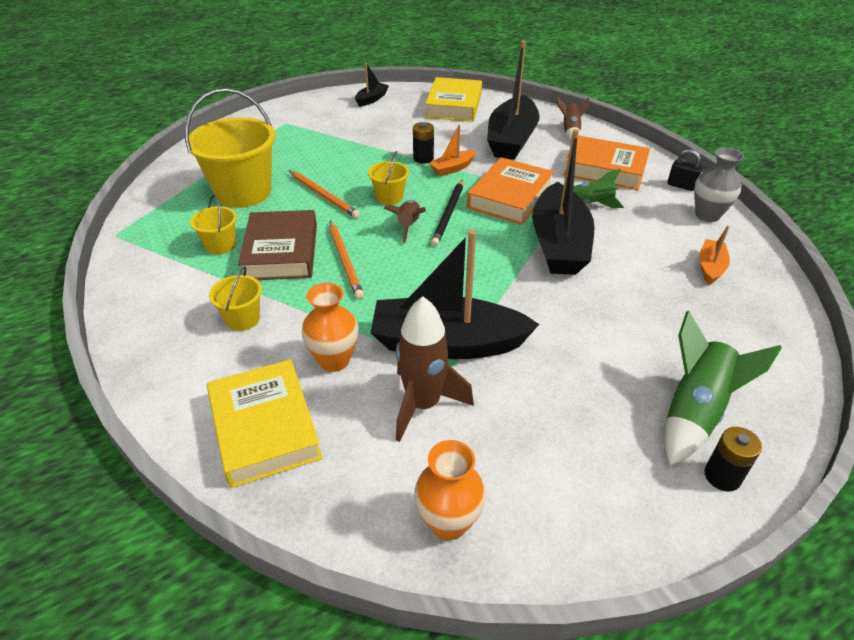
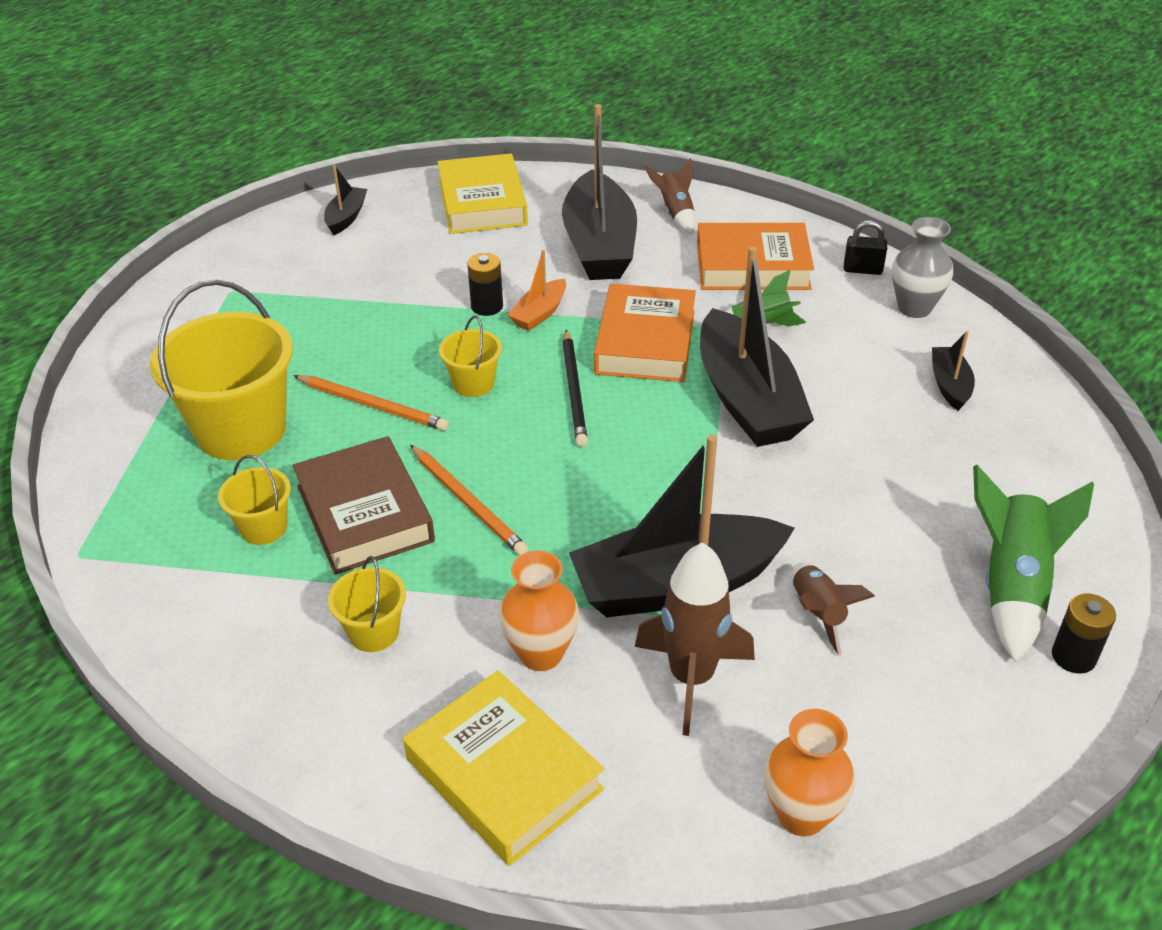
camera: 20 degrees left, 0 degrees up
brown rocket [384,200,426,244] -> brown rocket moved to [792,563,875,656]
orange boat [699,225,730,285] -> black boat [932,331,975,411]

